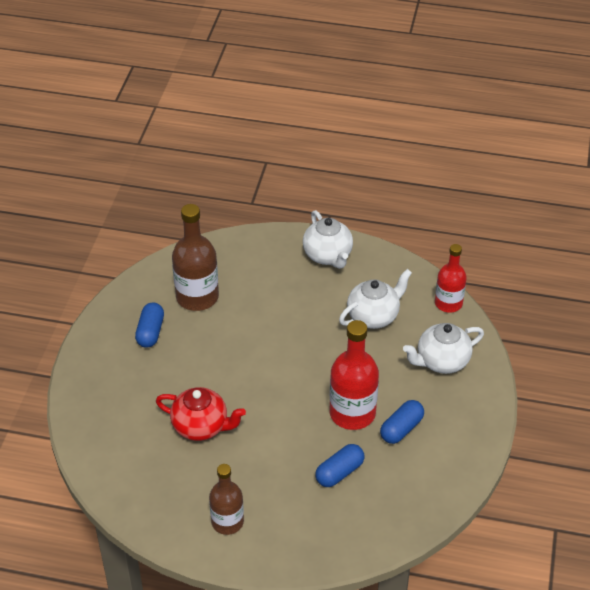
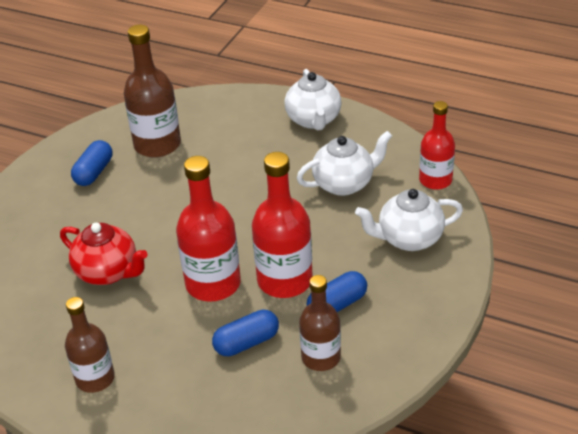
camera: 15 degrees right, 5 degrees down
none -> red bottle [176,156,241,302]
none -> brown bottle [299,275,341,371]

